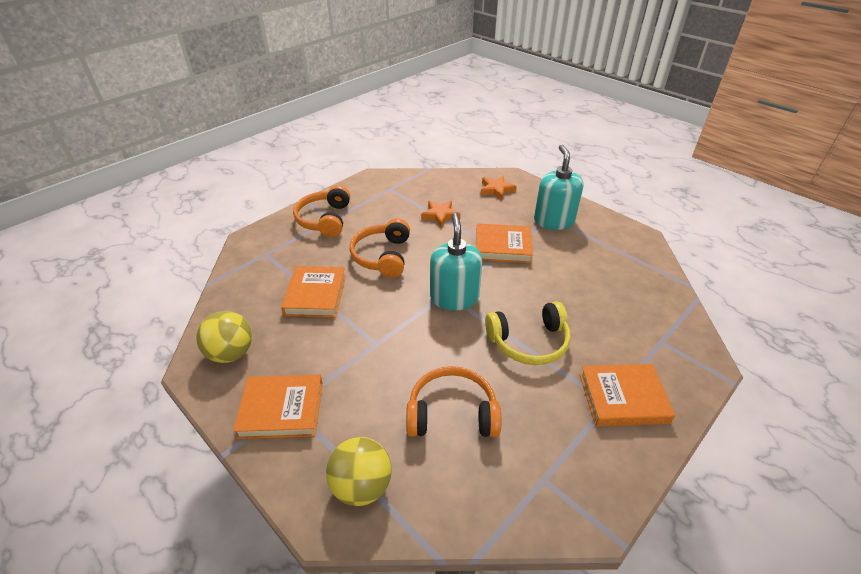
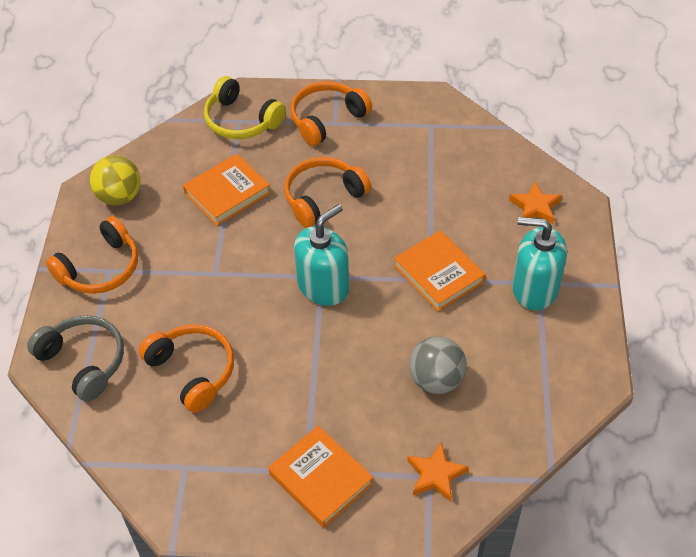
camera: 50 degrees right, 10 degrees up
orange book [233,375,323,439] -> orange headphones [46,216,138,294]
yellow ball [326,437,392,506] -> grey headphones [27,315,124,402]
orange star [421,201,460,227] -> orange star moved to [407,442,469,502]
yellow headphones [485,301,571,365] -> yellow headphones moved to [204,76,286,139]
turquoise soap dispenser [534,145,584,230] -> turquoise soap dispenser turned 120 degrees counterclockwise [512,217,567,310]
none -> grey ball [409,336,467,394]

